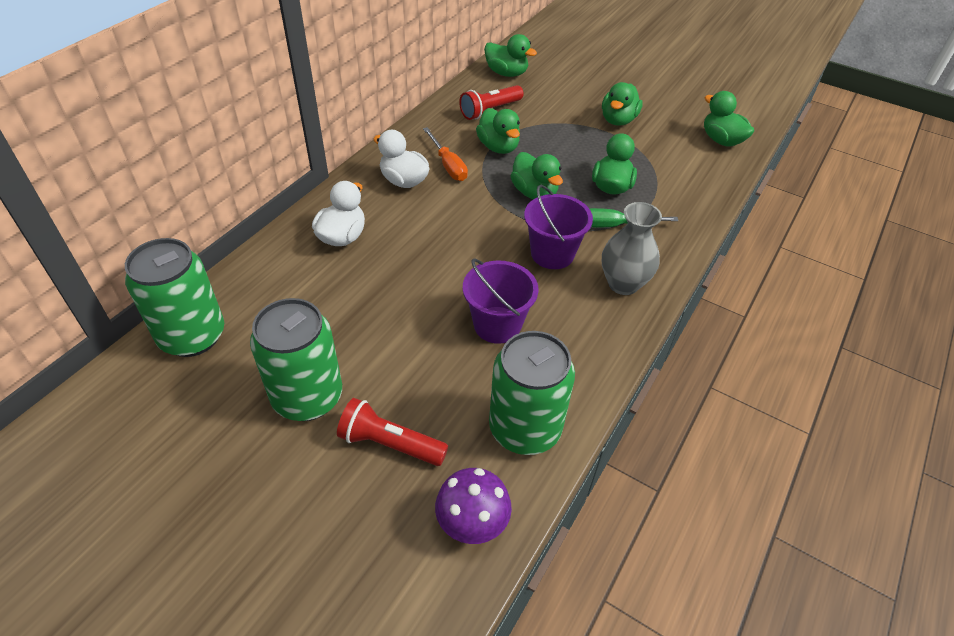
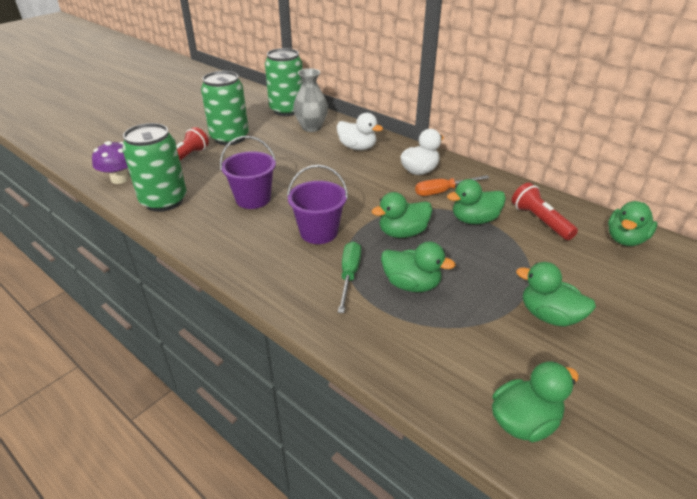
camera: 100 degrees right, 10 degrees down
grey vase [602,202,662,295] -> grey vase moved to [293,68,328,132]

